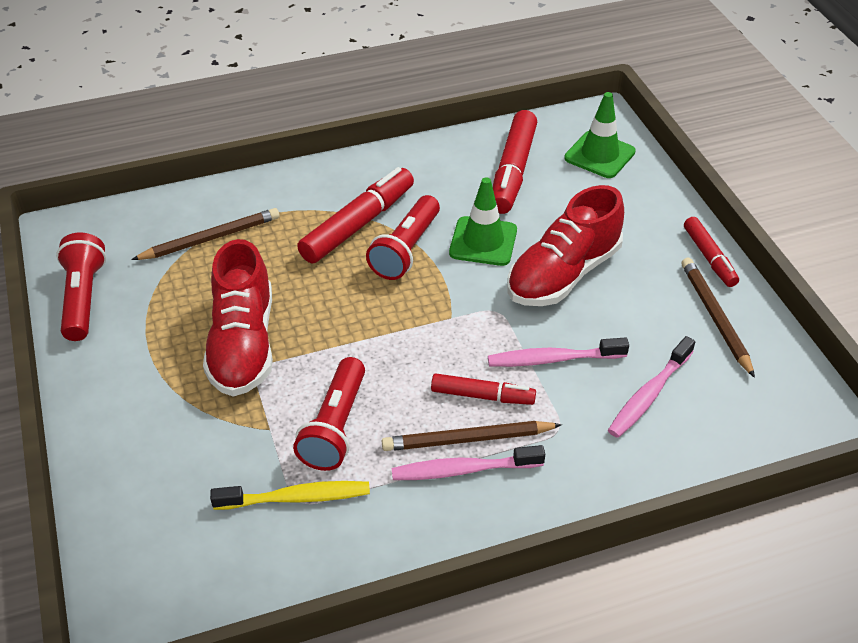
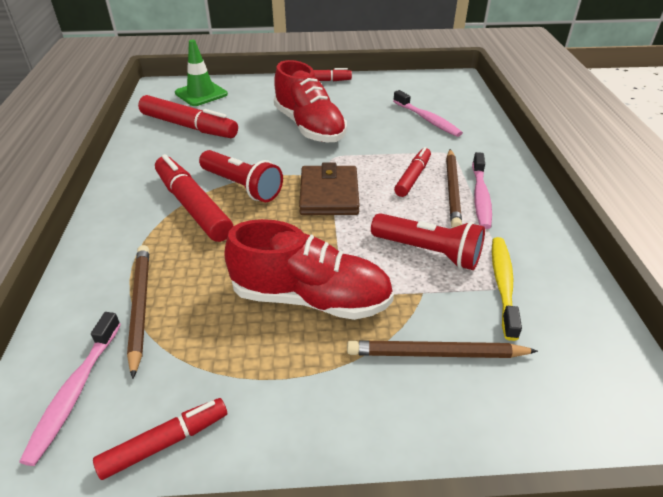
camera: 75 degrees left, 5 degrees down
red flashlight [56,233,106,341] -> red marker [93,398,227,480]
green traffic cone [449,177,517,266] -> none
pink toothbrush [488,337,629,367] -> pink toothbrush moved to [19,312,121,466]
brown pencil [681,258,755,378] -> brown pencil moved to [347,340,538,358]
none -> brown wallet [299,162,360,215]

